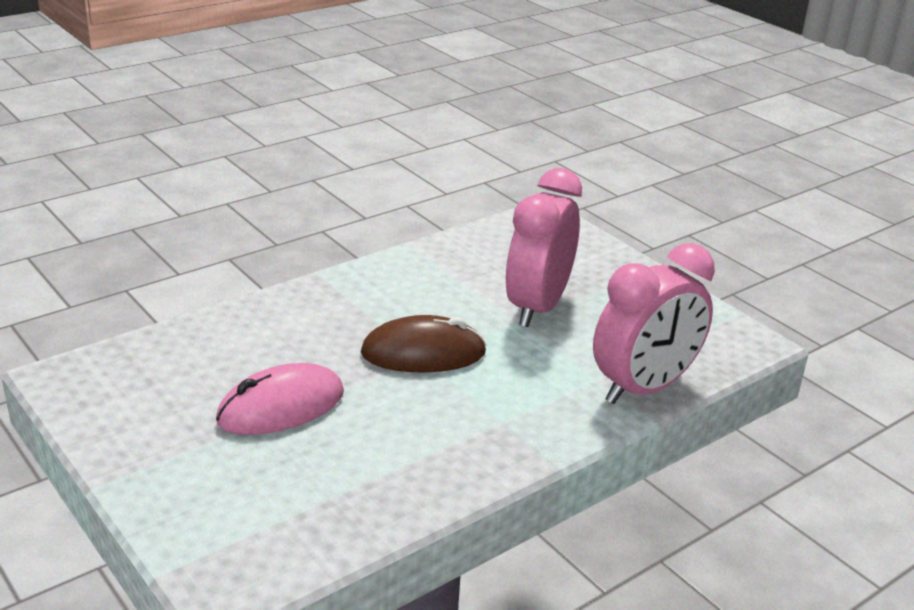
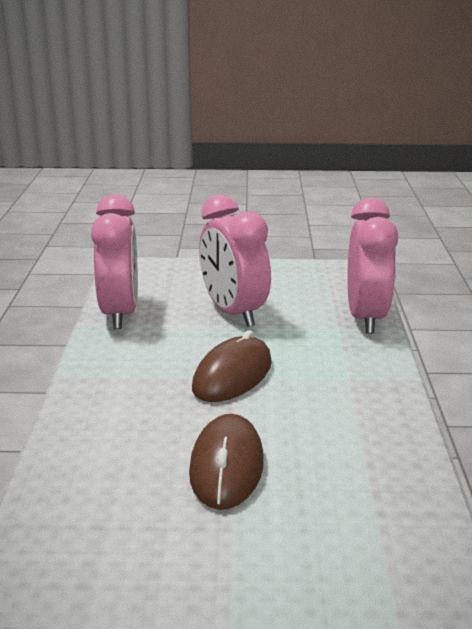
camera: 50 degrees left, 5 degrees down
pink mouse [216,363,344,435] -> brown mouse [189,414,264,510]
none -> pink clock [91,194,138,329]

